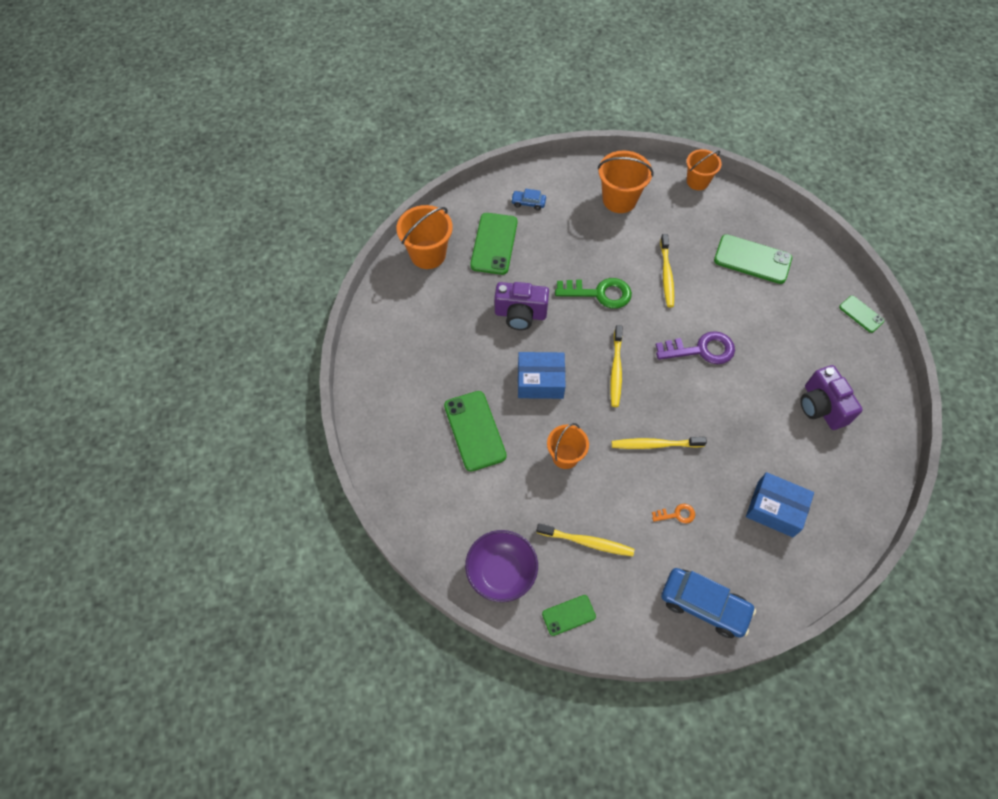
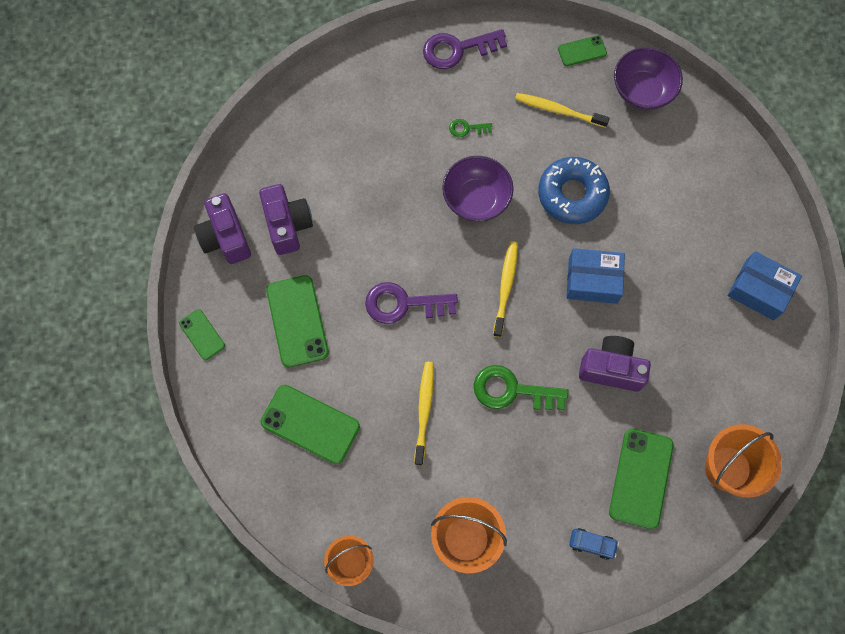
camera: 175 degrees left, 10 degrees up
green phone [444,391,507,471] -> green phone moved to [266,275,329,368]
orange bucket [547,423,589,469] -> blue donut [538,157,610,224]
yellow toothbrush [612,437,707,449] -> purple bowl [442,156,514,222]
orange key [652,504,695,523] -> green key [449,119,492,137]
blue car [661,568,756,638] -> purple key [423,29,507,69]
blue box [746,472,814,537] -> blue box moved to [728,251,802,320]
none -> purple camera [194,193,251,264]

